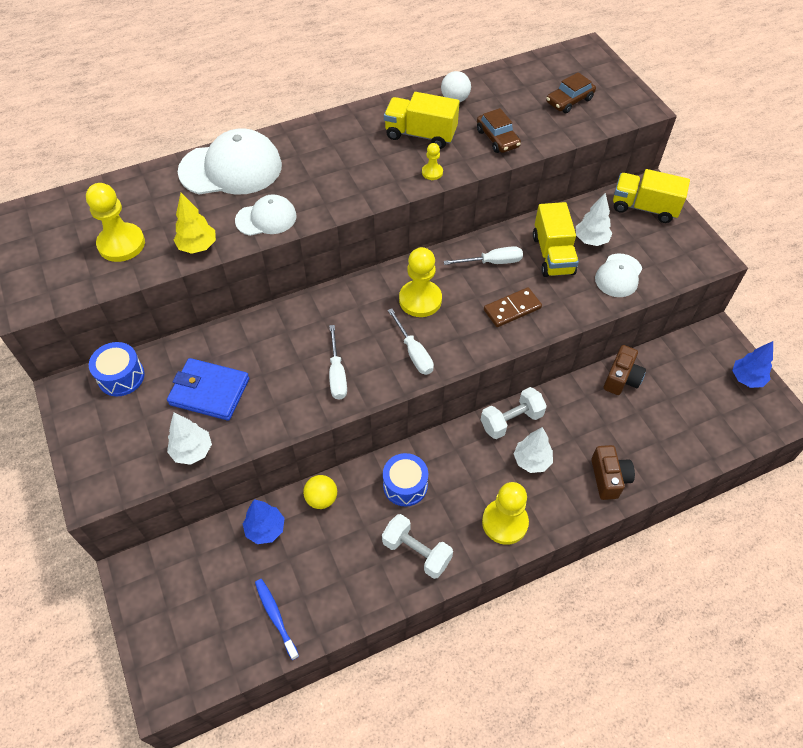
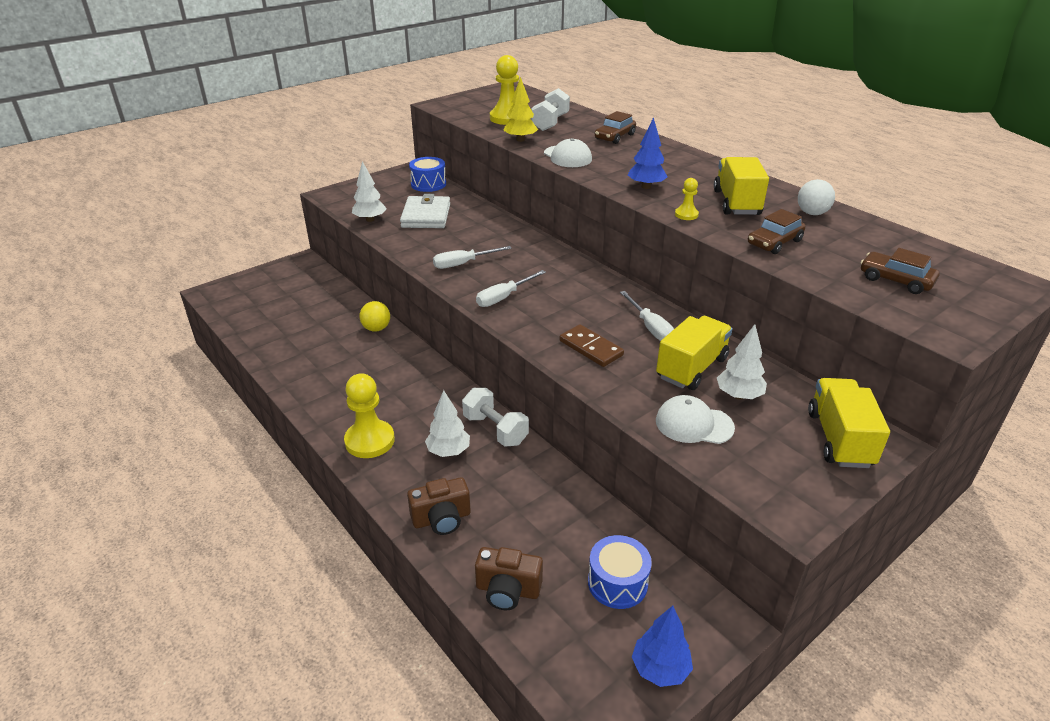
camera: 75 degrees right, 20 degrees down
blue wallet [167,358,249,421] -> white wallet [400,194,450,228]
white cap [178,128,282,195] -> brown car [595,111,636,144]
blue tree [243,499,284,544] -> blue tree moved to [628,117,667,189]
blue toothbrush [255,579,299,660] -> none
white dumbbell [382,514,453,579] -> white dumbbell moved to [531,88,570,131]
blue drum [383,453,428,506] -> blue drum moved to [588,535,652,609]
yellow pawn [399,247,442,317] -> none
yellow truck [533,202,579,277] -> yellow truck turned 150 degrees clockwise [656,316,733,390]
brown camera [604,345,646,395] -> brown camera moved to [475,547,543,610]

